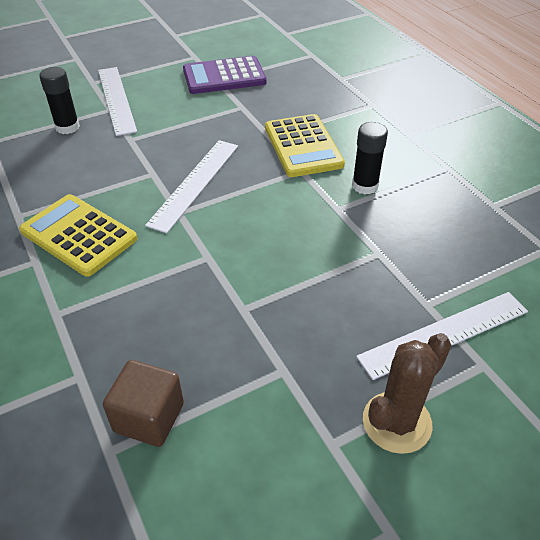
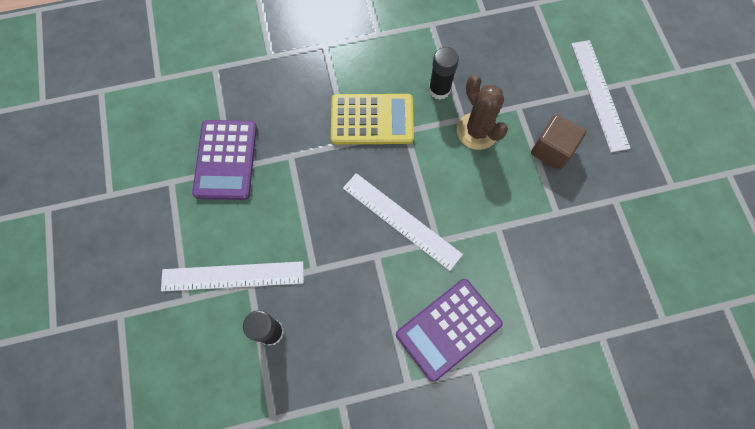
camera: 75 degrees left, 25 degrees up
yellow calculator [19,194,137,277] -> purple calculator [396,279,503,382]
brown cube [103,360,184,447] -> brown cube moved to [531,115,586,170]
brown cactus [363,333,451,454] -> brown cactus moved to [457,75,508,150]

